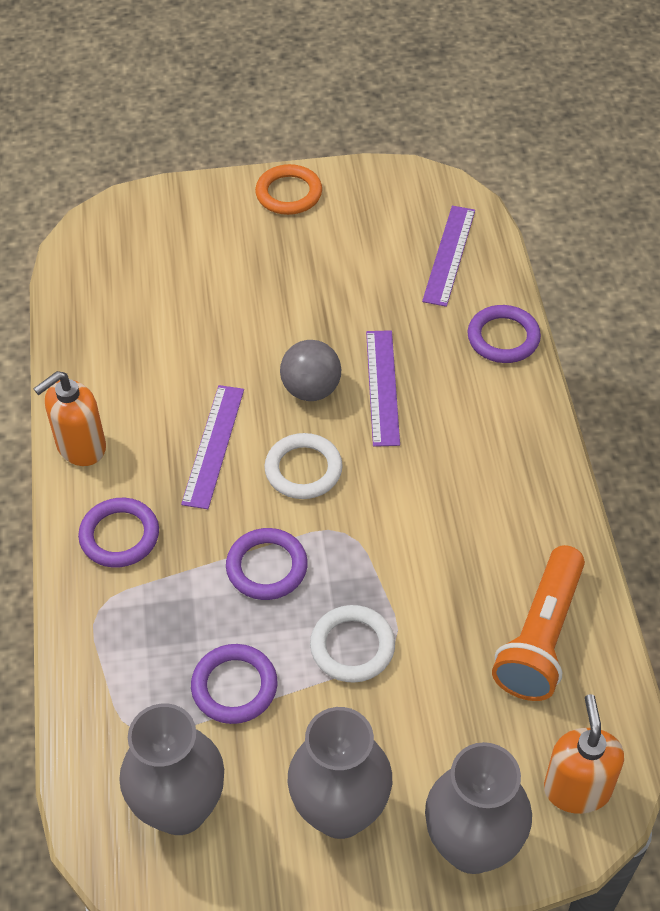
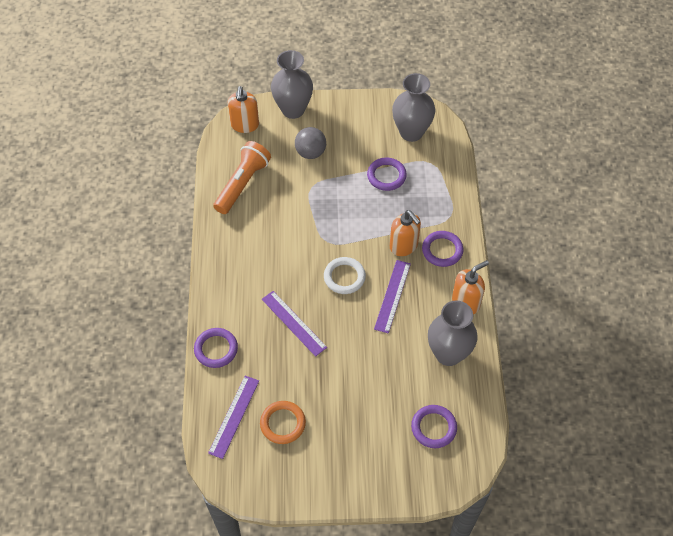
camera: 175 degrees left, 5 degrees up
purple ring [226,528,308,600] -> purple ring moved to [411,405,457,448]
orange ring [255,164,322,215] -> orange ring moved to [260,401,306,444]
grey ball [280,340,341,401] -> grey ball moved to [295,127,326,159]
grey vase [287,707,392,839] -> grey vase moved to [428,300,478,366]
white ring [310,605,395,683] -> none
purple ruler [366,330,400,447] -> purple ruler turned 45 degrees counterclockwise [262,291,327,357]
none -> orange soap dispenser [390,210,421,256]

